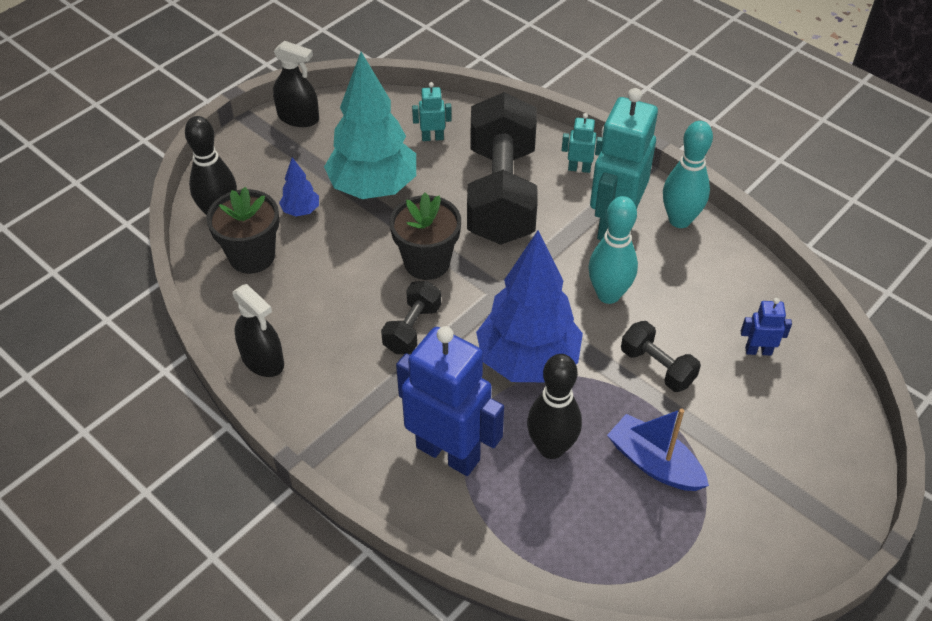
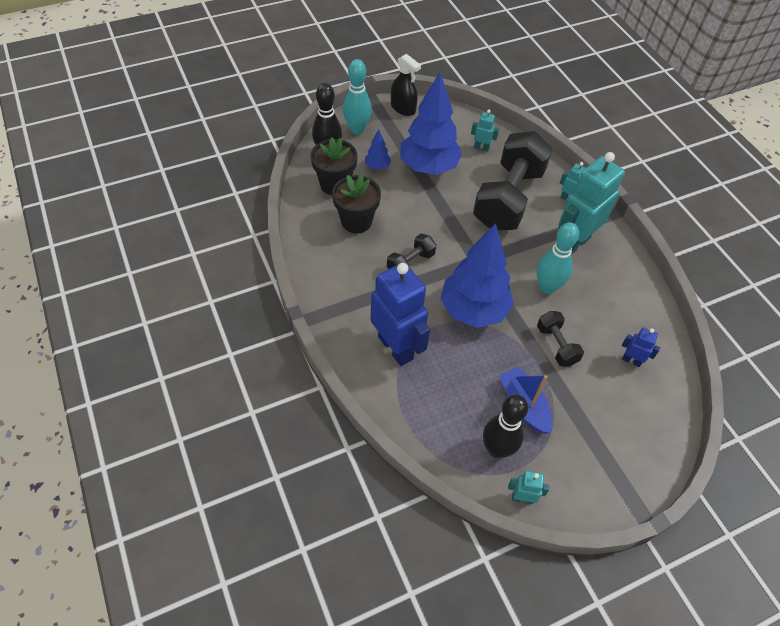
camera: 20 degrees right, 5 degrees up
black spray bottle [233,284,284,377] -> none
turquoise tree [324,52,416,199] -> blue tree [400,72,462,175]
black flower pot [390,193,461,280] -> black flower pot moved to [332,174,381,233]
black bowling pin [527,354,582,459] -> black bowling pin moved to [483,395,528,458]
turquoise bowling pin [663,121,713,228] -> turquoise bowling pin moved to [343,59,372,134]
none -> turquoise robot [508,470,549,504]

